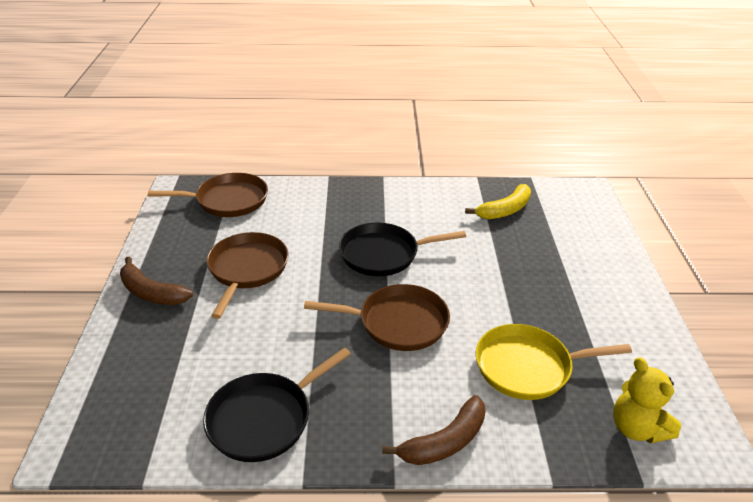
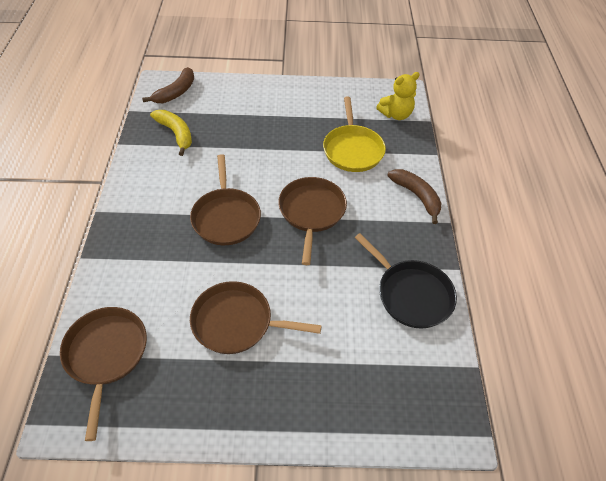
camera: 90 degrees left, 15 degrees up
brown banana [120,257,193,305] -> brown banana moved to [142,67,194,103]
black pan [339,222,466,276] -> brown pan [190,154,261,245]

